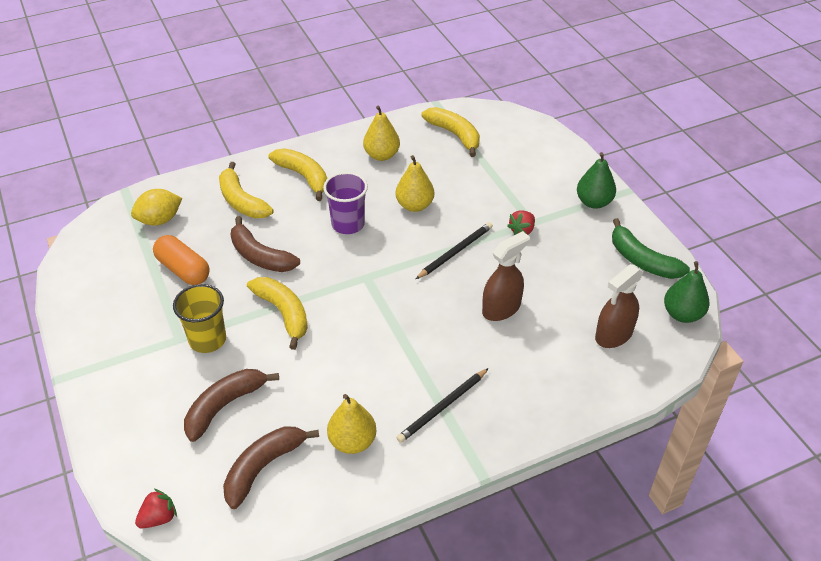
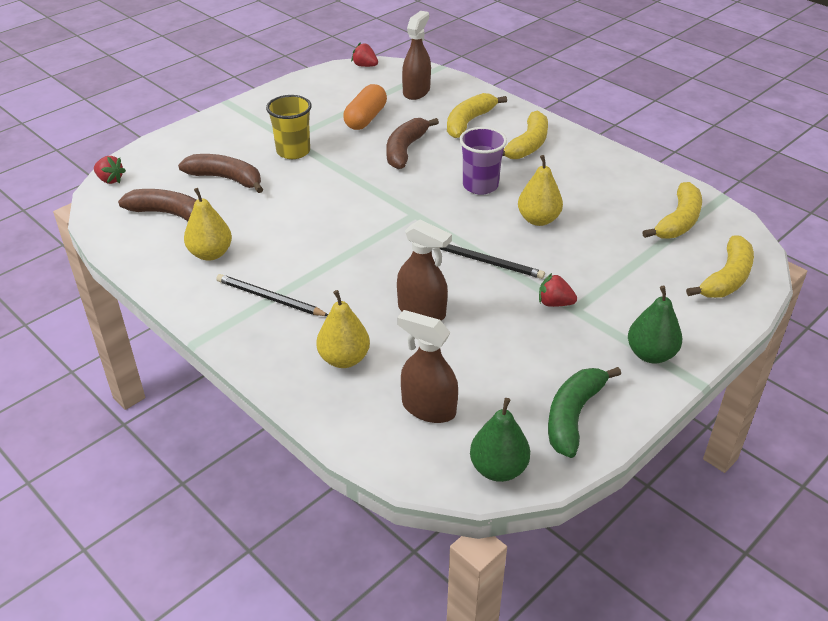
camera: 70 degrees right, 5 degrees down
yellow lemon [131,189,182,226] -> brown spray bottle [402,11,431,100]
yellow banana [247,277,308,350] -> yellow banana moved to [686,235,754,298]
yellow pear [363,106,400,161] -> yellow pear moved to [316,290,370,368]
none -> red strawberry [351,42,378,67]

